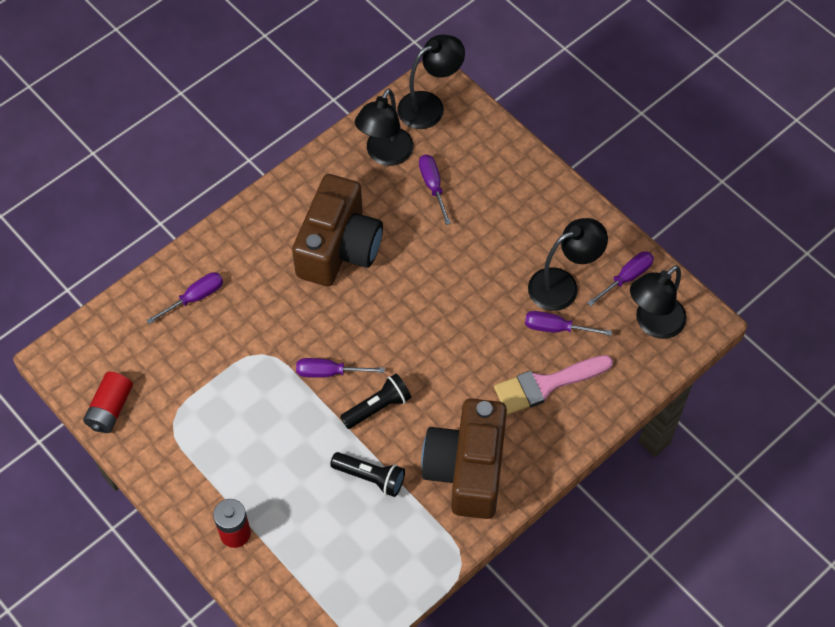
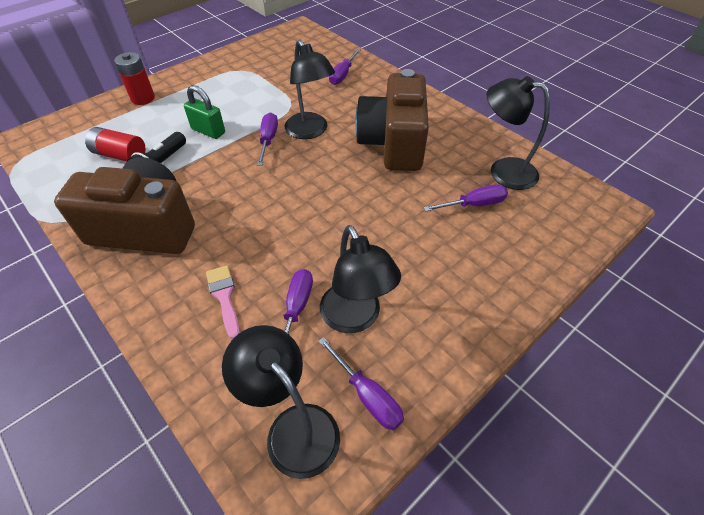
camera: 90 degrees right, 10 degrees down
red battery [83,372,133,433] -> red battery moved to [85,127,145,161]
purple screwdriver [146,272,223,324] -> purple screwdriver turned 60 degrees clockwise [329,49,361,85]
brown camera [292,174,383,286] -> brown camera turned 75 degrees clockwise [355,69,429,171]
black flashlight [340,373,411,429] -> none
black lamp [397,35,465,129] -> black lamp moved to [285,39,335,139]
pink brush [494,355,613,415] -> pink brush [206,265,240,339], size x0.61
none -> green padlock [184,85,225,139]

